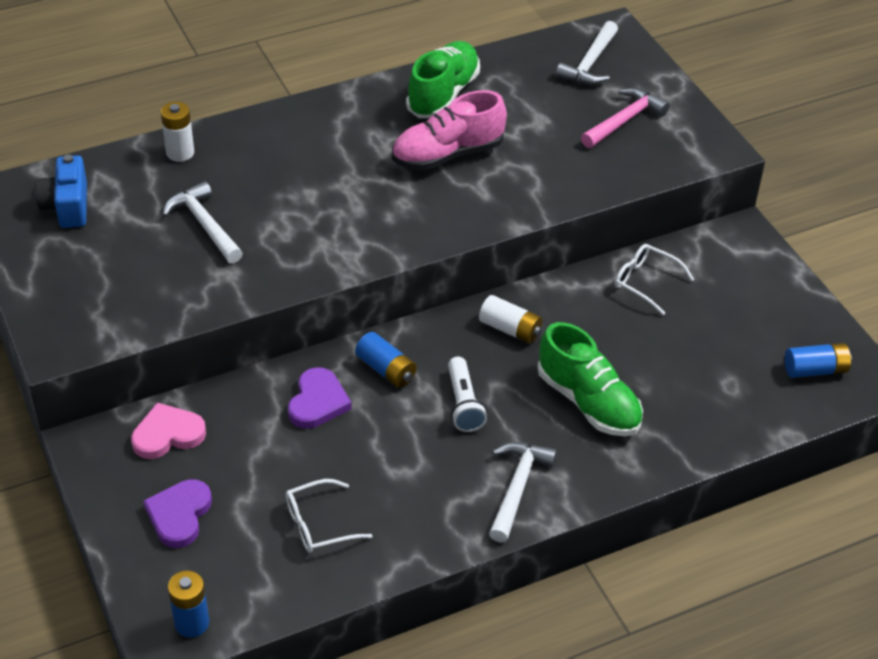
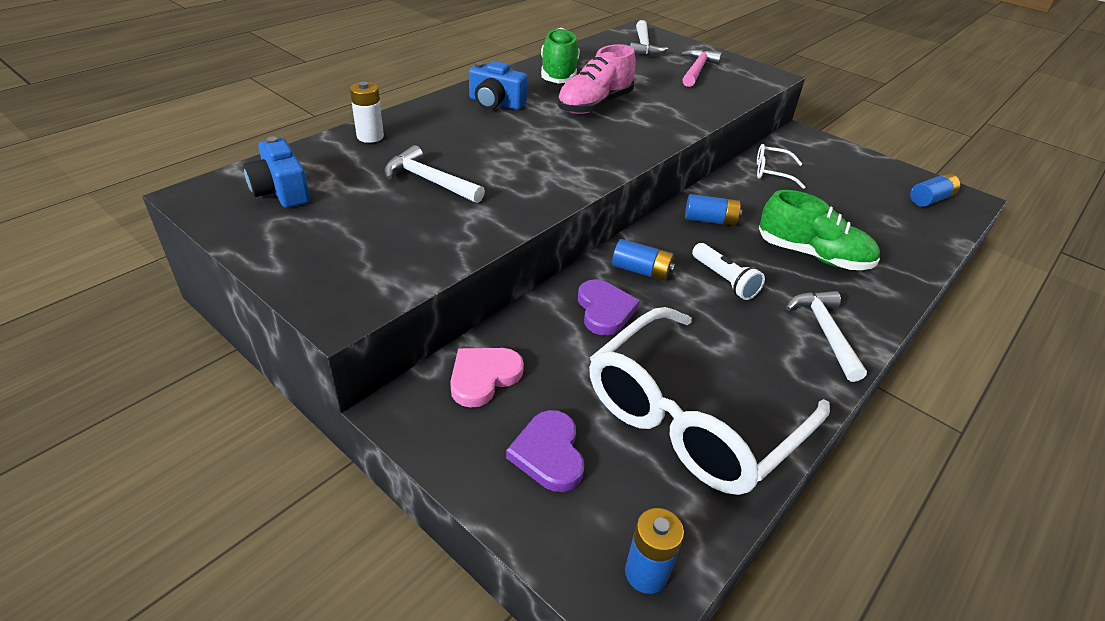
camera: 25 degrees left, 5 degrees down
white glasses [286,479,373,553] -> white glasses [589,307,830,495], size x2.39
white battery [479,295,543,344] -> blue battery [685,194,742,226]
none -> blue camera [469,61,527,110]

